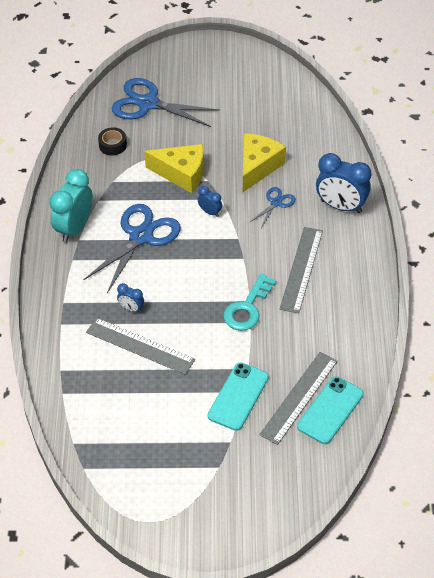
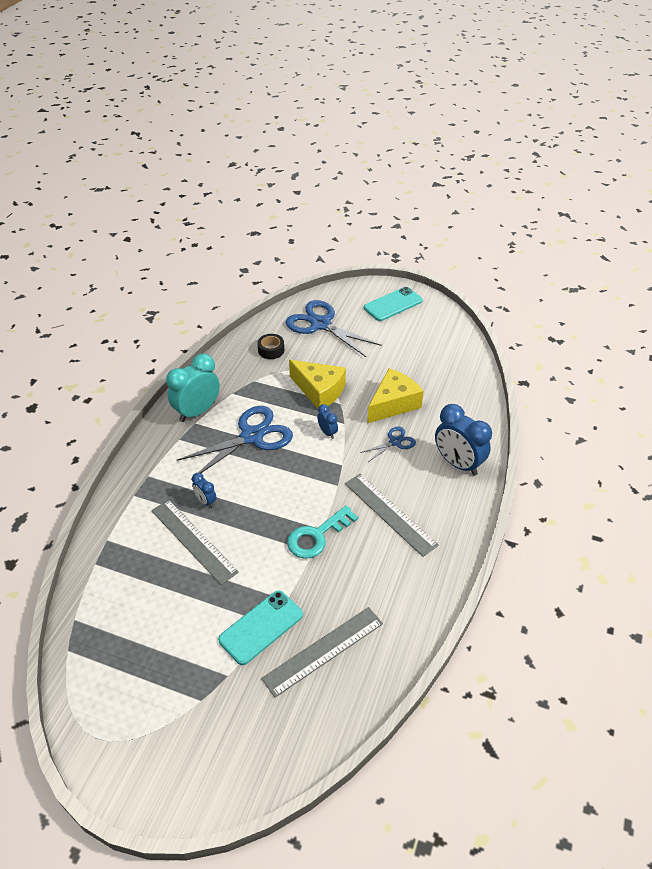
camera: 20 degrees right, 5 degrees down
grey ruler [280,227,323,313] -> grey ruler turned 75 degrees counterclockwise [345,474,439,557]
turquoise phone [297,376,364,444] -> turquoise phone moved to [364,287,423,321]

